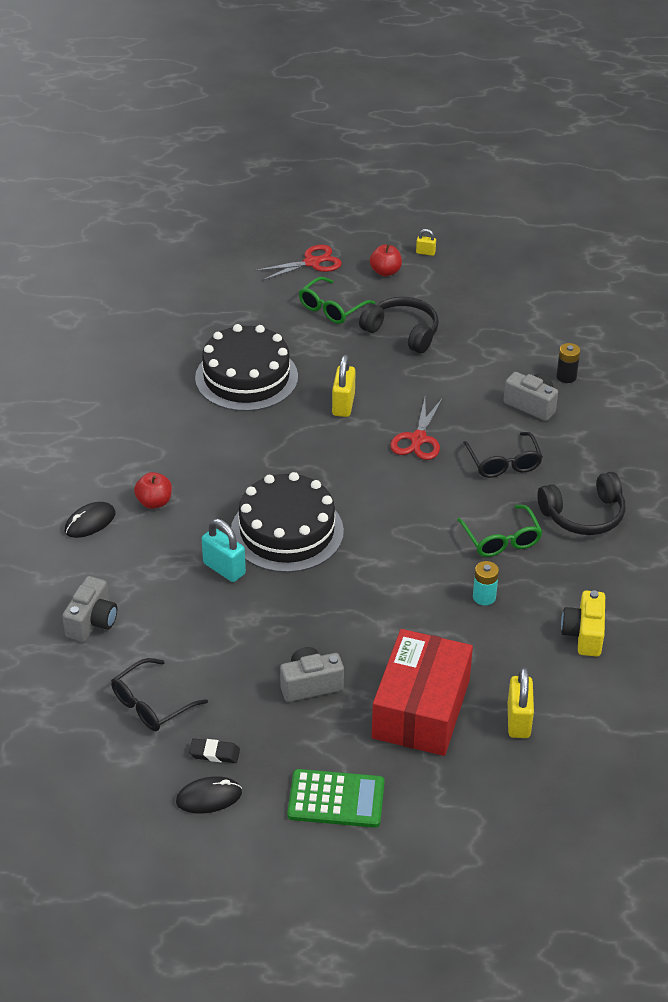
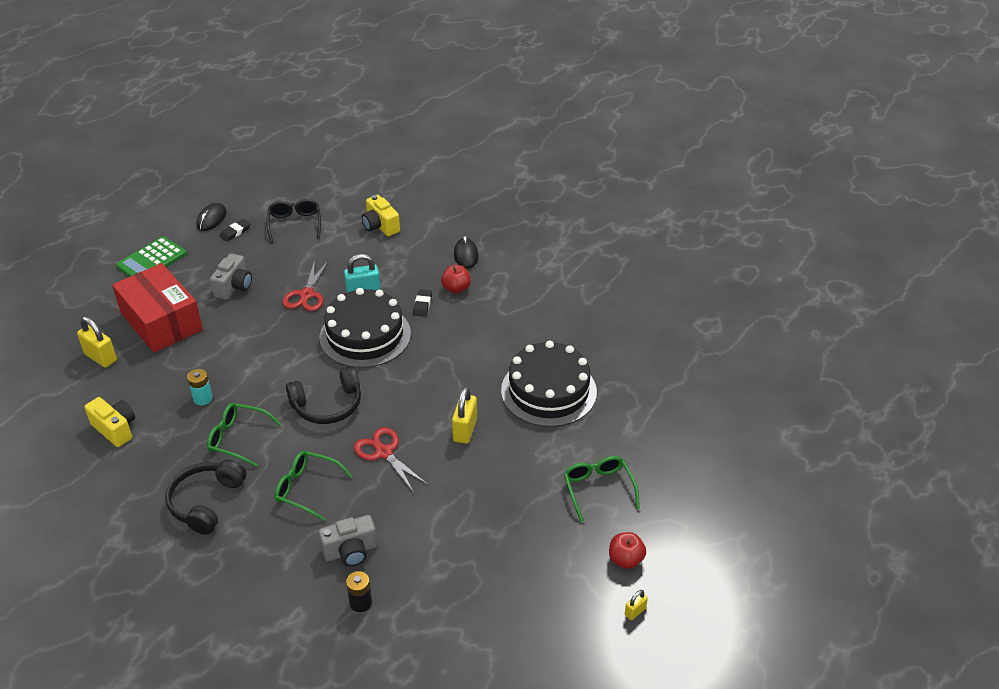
camera: 125 degrees right, 0 degrees up
grey camera [62,576,117,642] -> yellow camera [362,195,400,236]
red scissors [255,245,342,281] -> red scissors moved to [283,260,329,311]
yellow padlock [332,355,355,417] -> yellow padlock turned 60 degrees clockwise [452,386,477,444]
black headphones [359,297,439,353] -> black headphones moved to [286,366,361,424]
black glasses [463,432,543,478] -> green glasses [275,451,352,521]
none -> black eraser [413,289,432,317]

